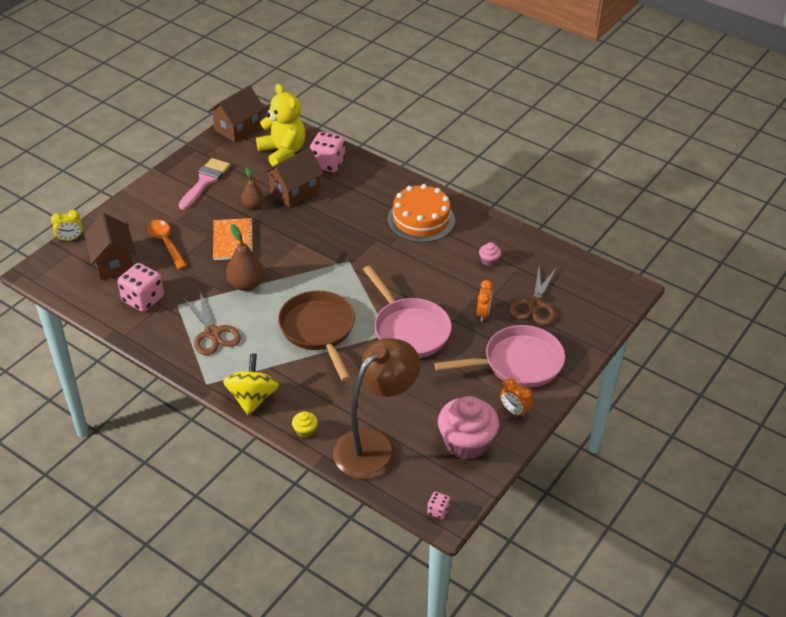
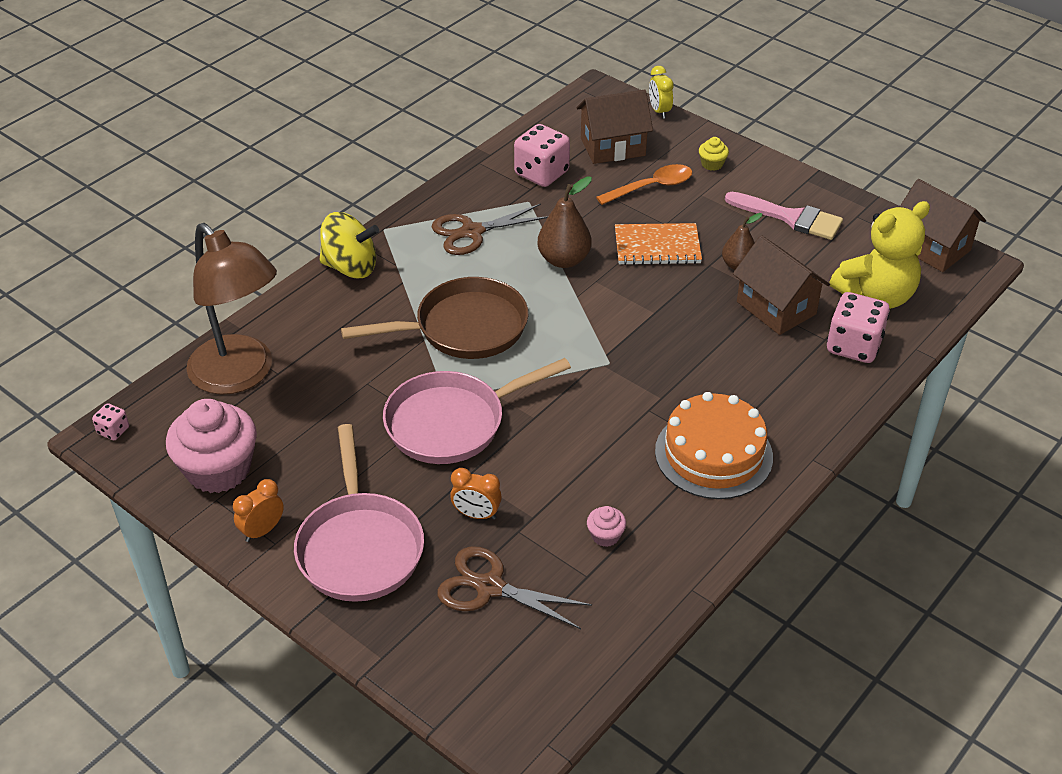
camera: 95 degrees right, 0 degrees up
yellow cupcake [292,411,318,438] -> yellow cupcake moved to [699,137,729,171]

